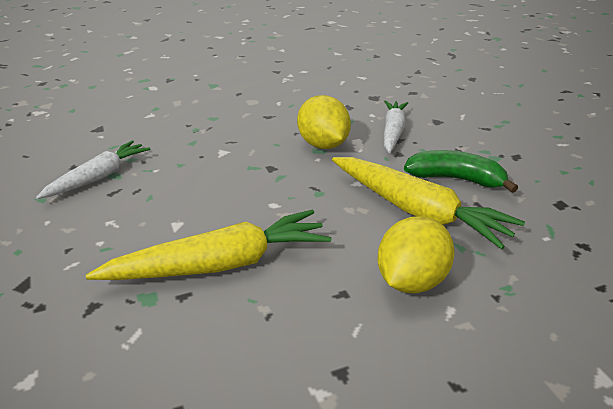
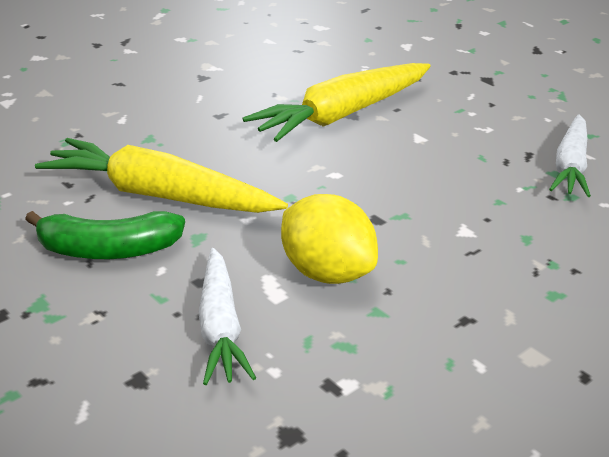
camera: 160 degrees right, 0 degrees up
yellow lemon [377,216,455,293] -> none

